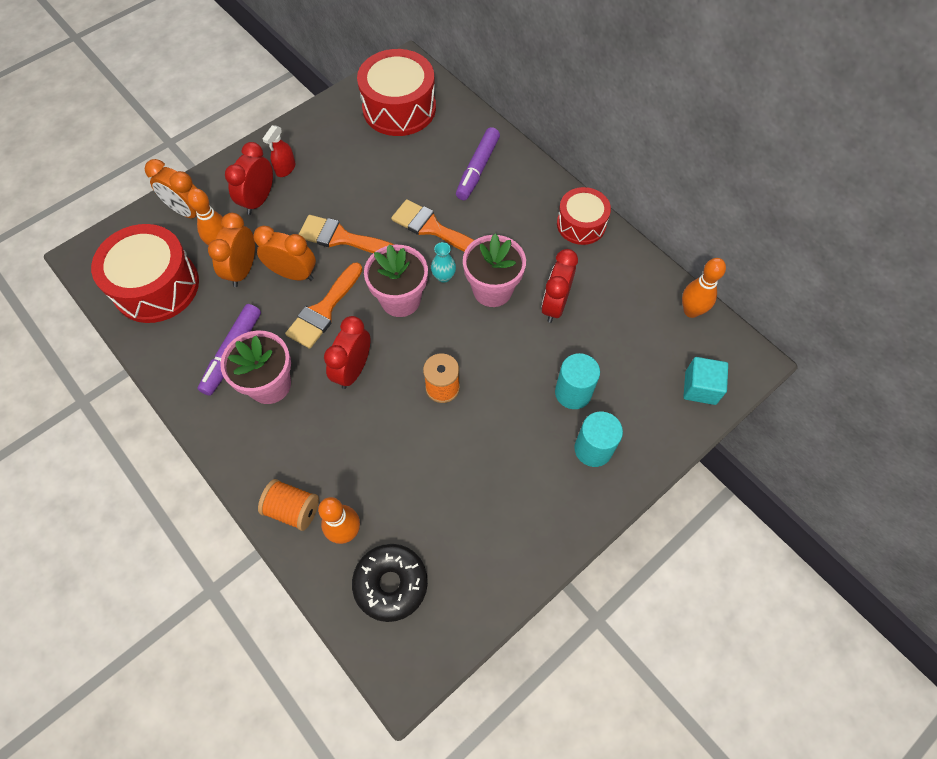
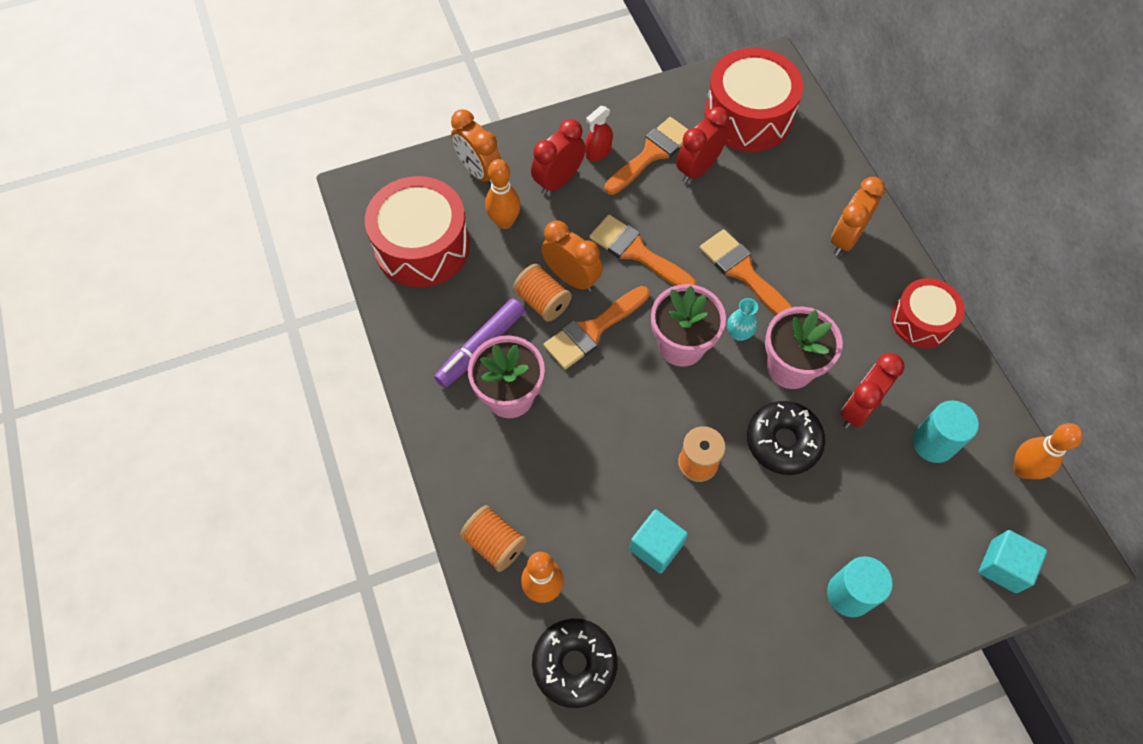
camera: 20 degrees right, 0 degrees up
orange clock [208,213,255,287] -> orange clock moved to [831,177,885,255]
red clock [324,316,370,389] -> red clock moved to [676,107,729,183]
purple marker [456,127,500,200] -> none
turquoise cylinder [555,353,600,409] -> turquoise cylinder moved to [913,401,979,463]
none -> orange spool [513,264,572,322]
none -> orange brush [605,117,688,195]
none -> turquoise cube [629,509,688,574]
none -> black donut [747,401,826,475]

